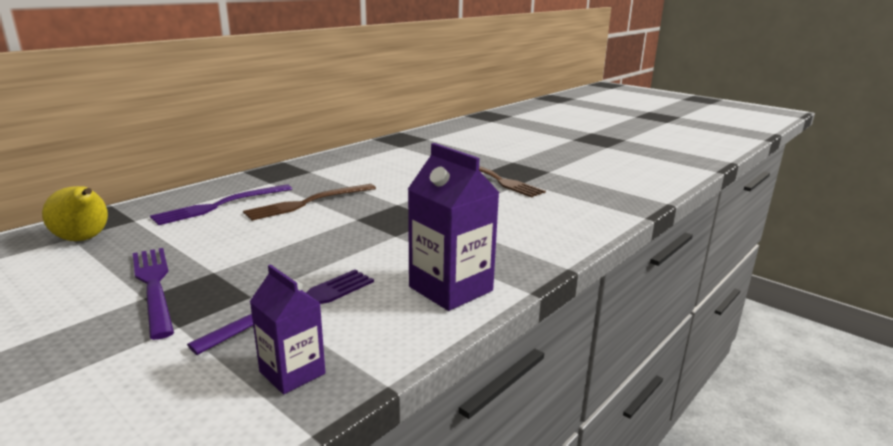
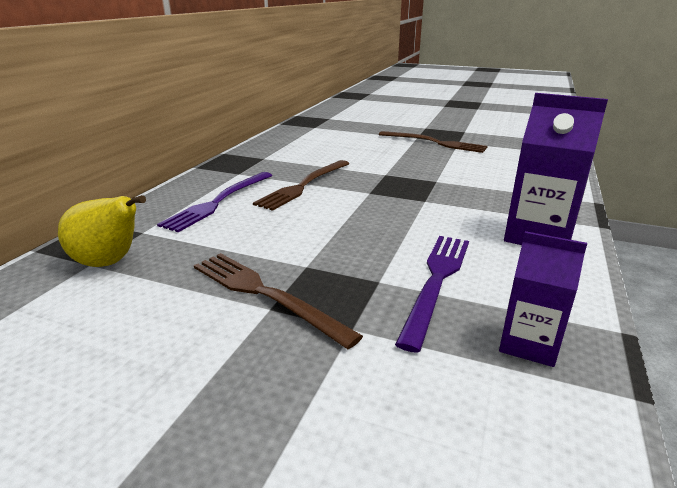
camera: 20 degrees left, 5 degrees up
purple fork [133,248,174,340] -> brown fork [194,253,363,349]

